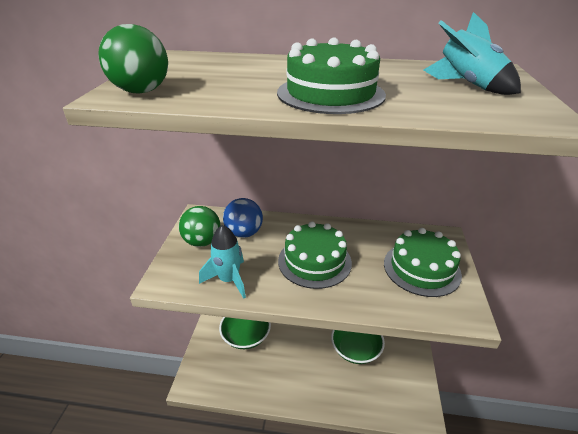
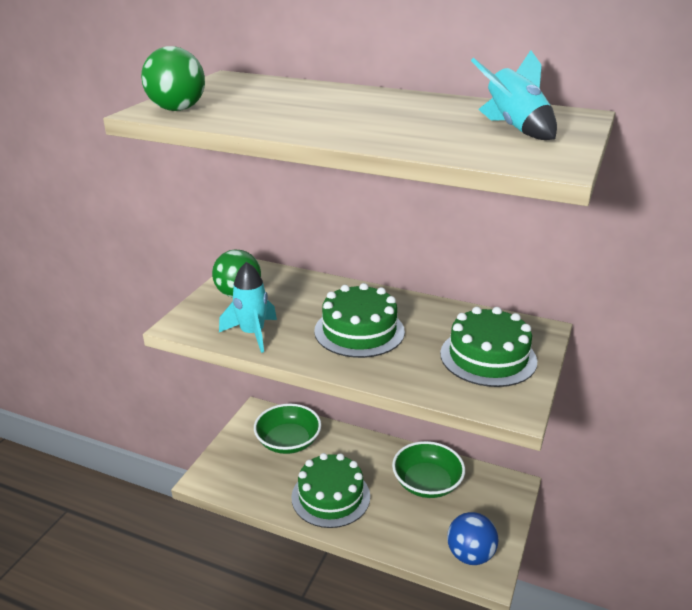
camera: 15 degrees right, 5 degrees down
blue ball [223,198,263,238] -> blue ball moved to [447,512,499,565]
green cake [277,38,386,114] -> green cake moved to [291,453,370,528]

